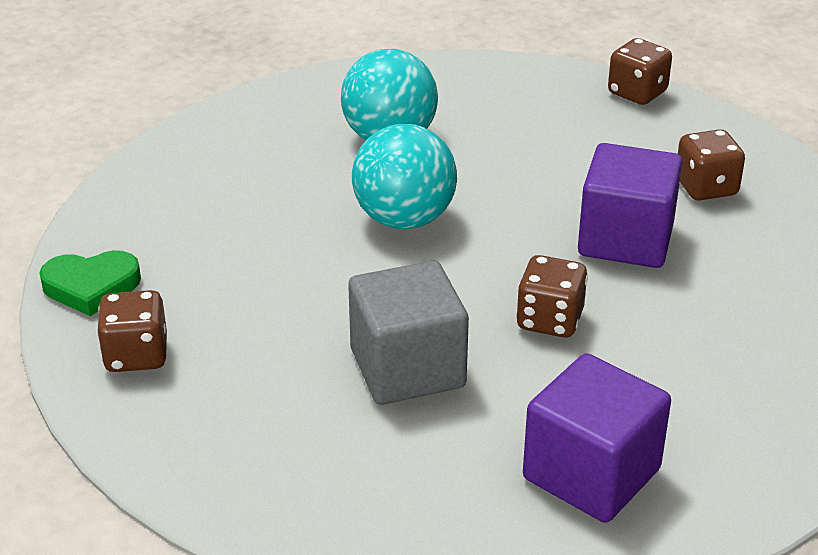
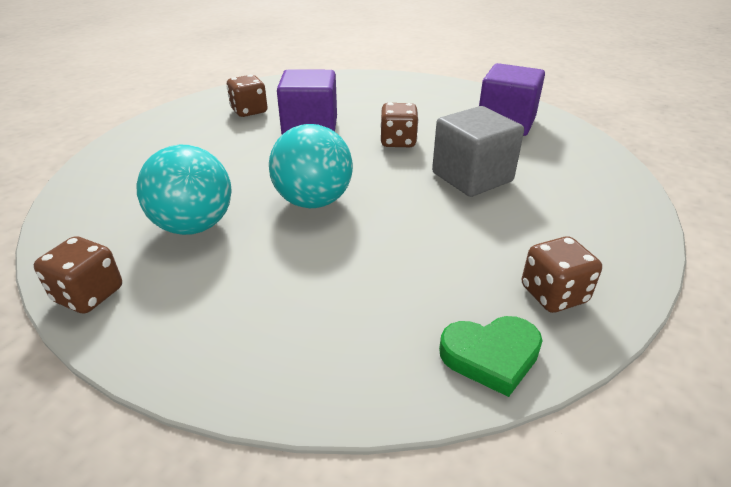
camera: 105 degrees left, 0 degrees up
green heart [39,250,141,316] -> green heart turned 105 degrees clockwise [439,316,543,397]
brown dice [608,38,672,105] -> brown dice moved to [34,236,122,314]

